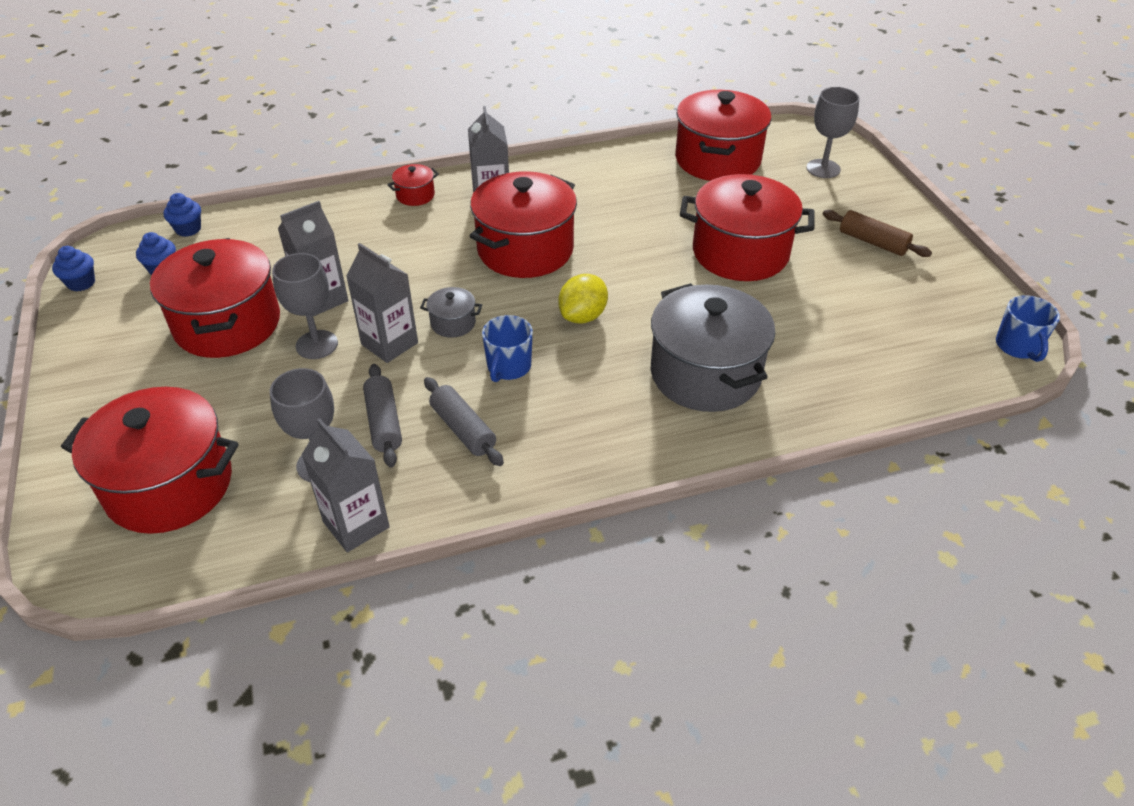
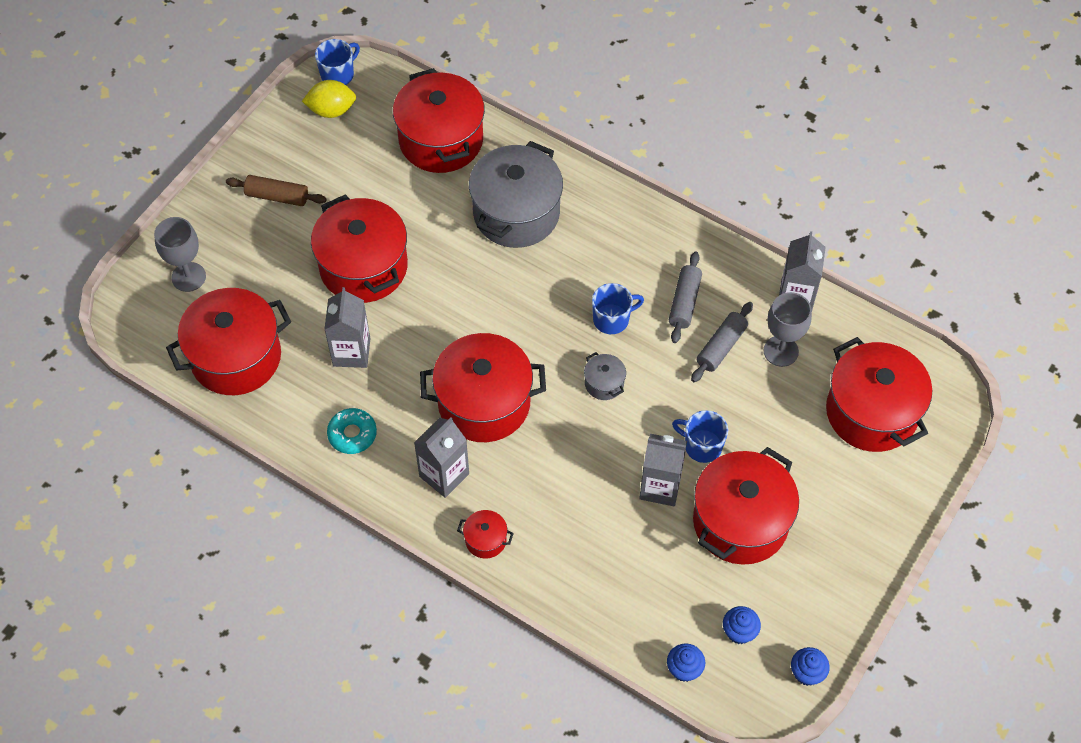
camera: 130 degrees left, 15 degrees up
grey goblet [272,253,338,359] -> blue mug [672,410,728,463]
grey carton [346,243,418,363] -> grey carton moved to [324,287,371,368]
yellow lemon [558,274,608,324] -> yellow lemon moved to [302,80,356,118]
brown rolling pin [823,210,932,257] -> brown rolling pin turned 75 degrees counterclockwise [226,175,326,206]
none -> turquoise donut [327,408,377,454]
none -> red pot [393,68,485,173]

